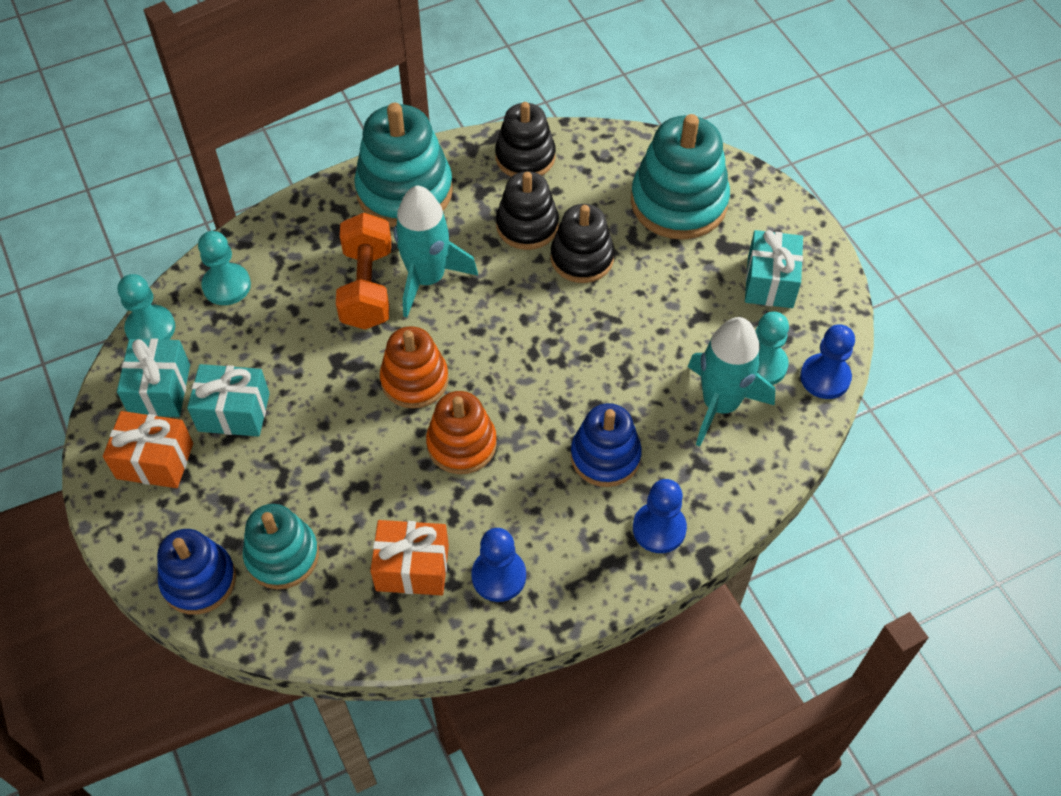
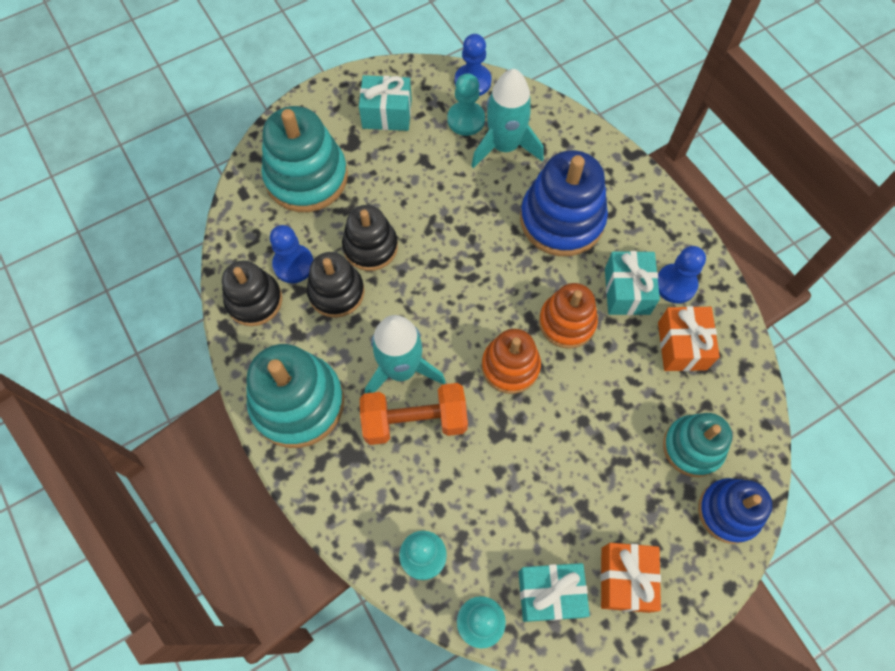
camera: 95 degrees left, 10 degrees up
turquoise gift [187,364,270,437] -> turquoise gift moved to [605,251,660,315]
blue stacking toy [571,403,642,487] -> blue stacking toy [520,150,608,256], size x1.57
blue pawn [633,479,687,553] -> blue pawn moved to [270,225,313,283]

